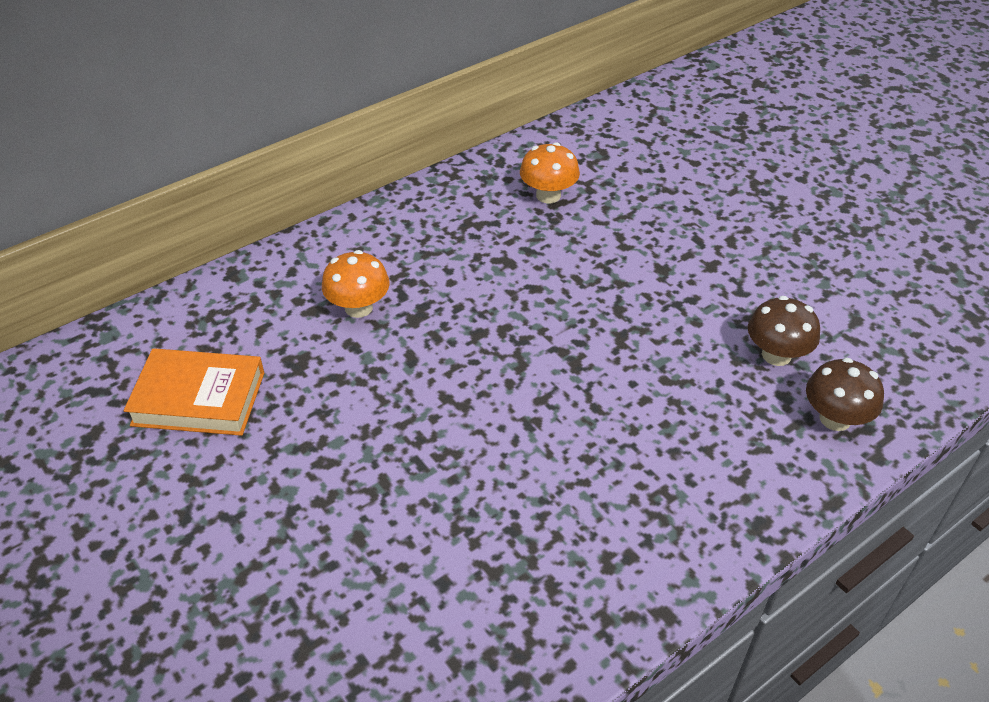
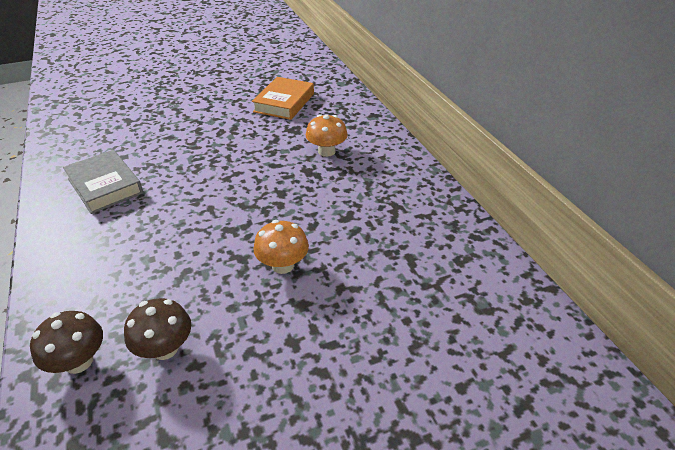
camera: 105 degrees right, 5 degrees down
orange mushroom [520,142,580,203] -> orange mushroom moved to [253,220,309,274]
none -> grey book [63,150,143,214]

